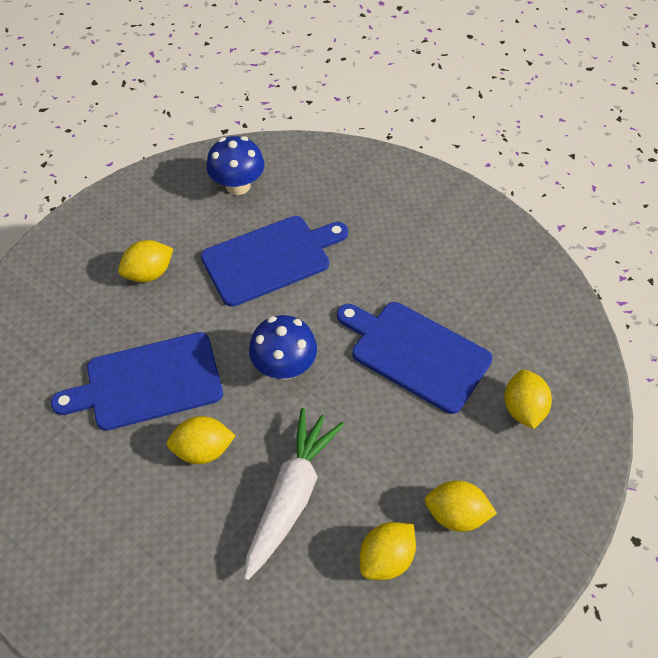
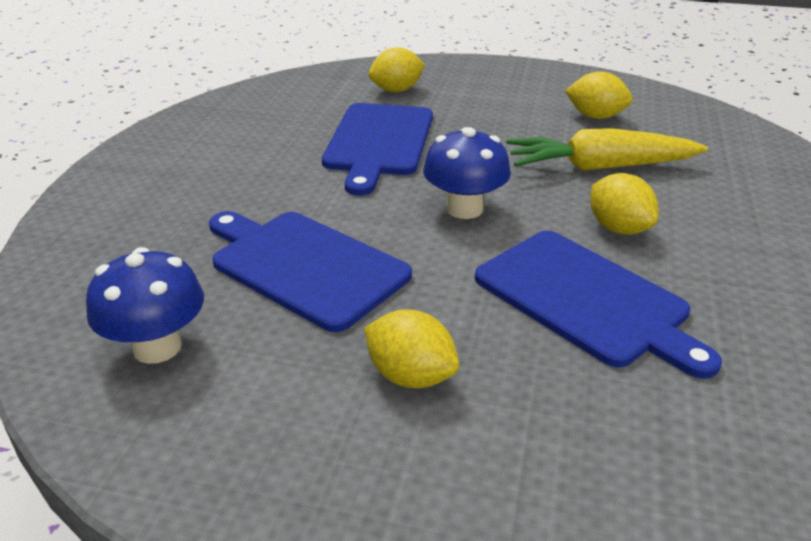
camera: 115 degrees left, 20 degrees down
white carrot [244,408,344,581] -> yellow carrot [506,128,708,171]
yellow lemon [425,480,497,532] -> none

